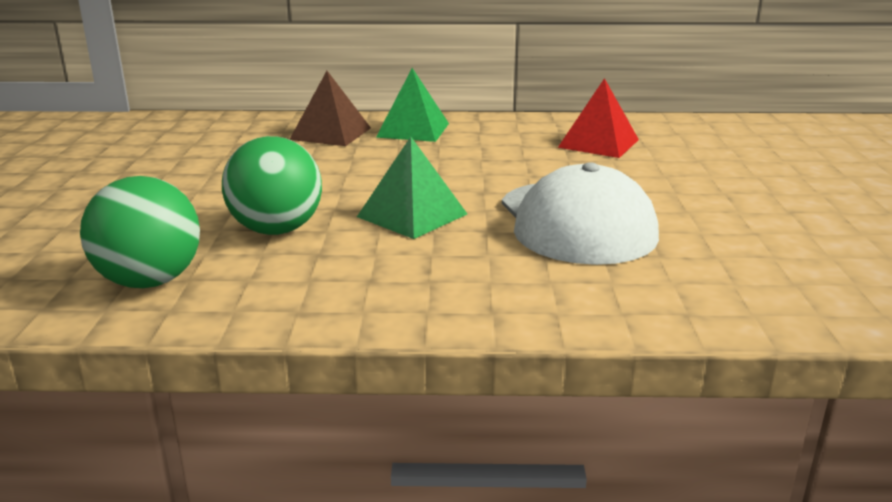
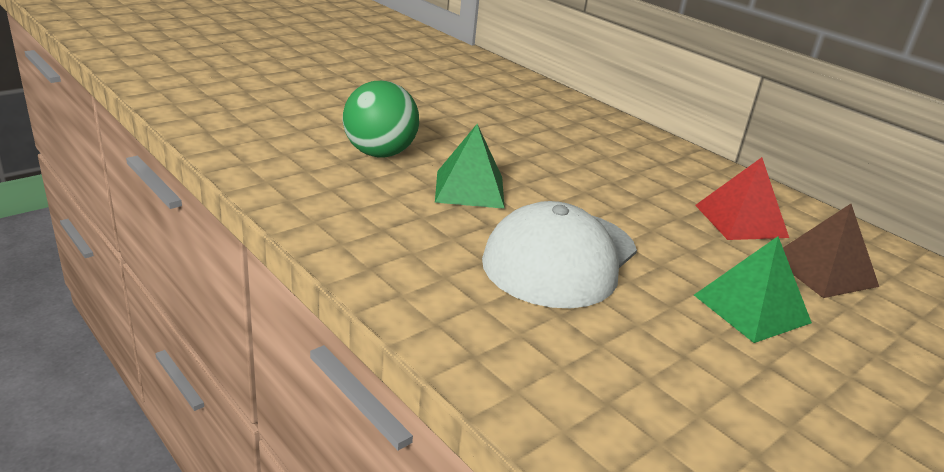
camera: 45 degrees right, 5 degrees up
green ball [80,176,200,288] -> none
brown pyramid [289,71,371,146] -> brown pyramid moved to [783,204,879,298]
green pyramid [376,68,449,142] -> green pyramid moved to [694,236,812,343]

